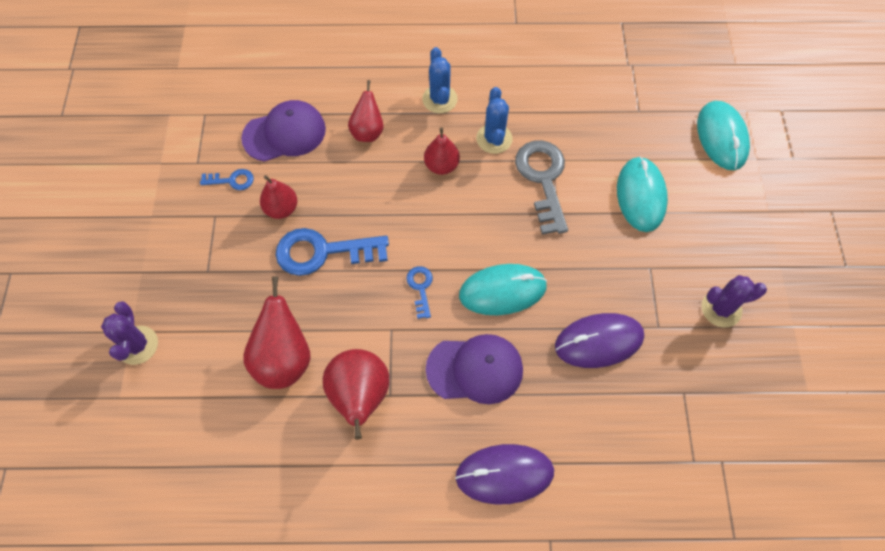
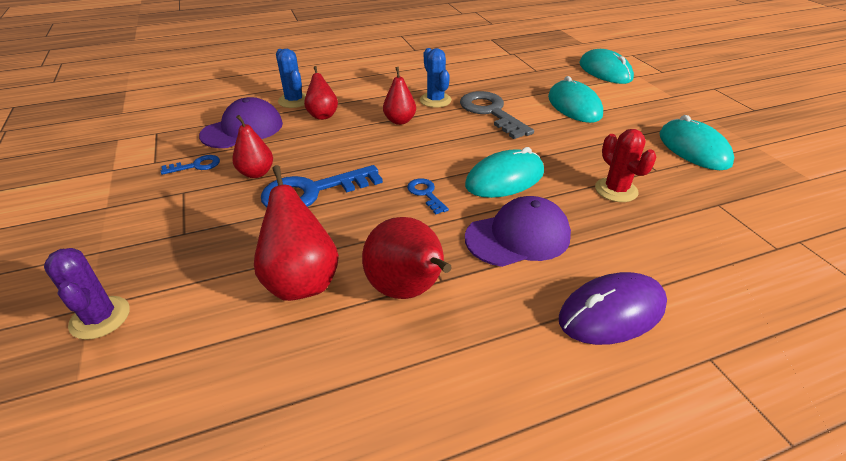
camera: 20 degrees left, 25 degrees down
blue cactus [422,47,458,113] -> blue cactus moved to [276,49,306,108]
purple mouse [555,313,644,368] -> red cactus [595,129,657,202]
purple cactus [701,275,767,327] -> turquoise mouse [659,115,734,170]

